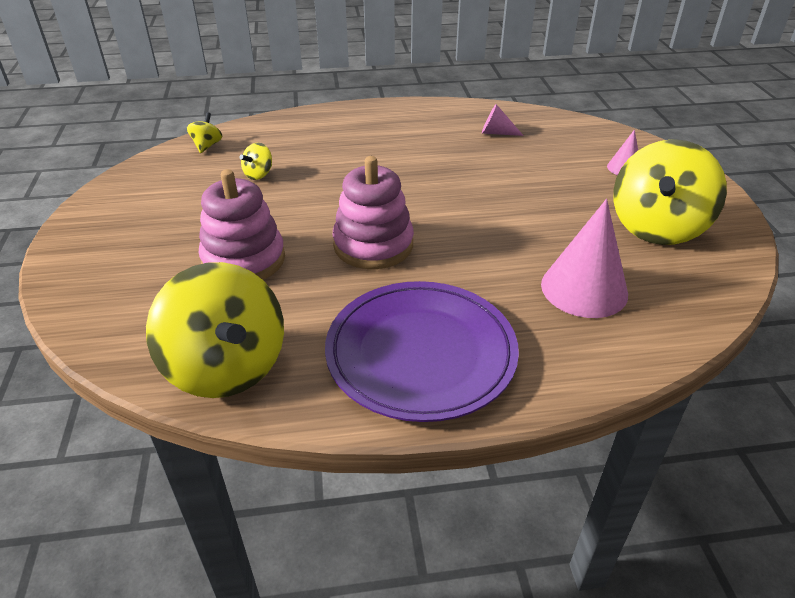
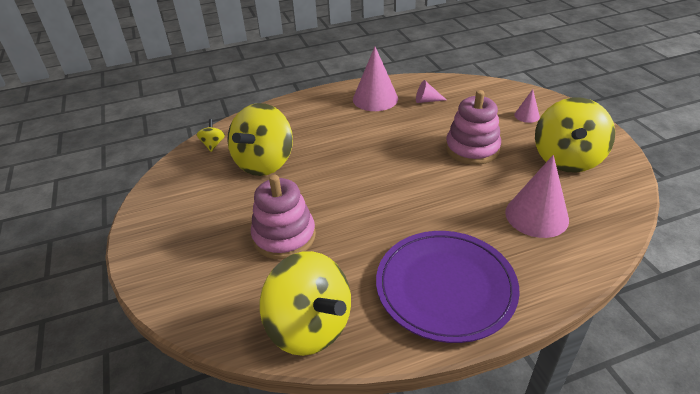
camera: 10 degrees left, 0 degrees up
yellow spinning top [239,143,272,180] -> yellow spinning top [227,103,293,176], size x2.44
pink stacking toy [333,156,414,269] -> pink stacking toy moved to [446,90,501,165]
none -> pink cone [353,47,398,111]

